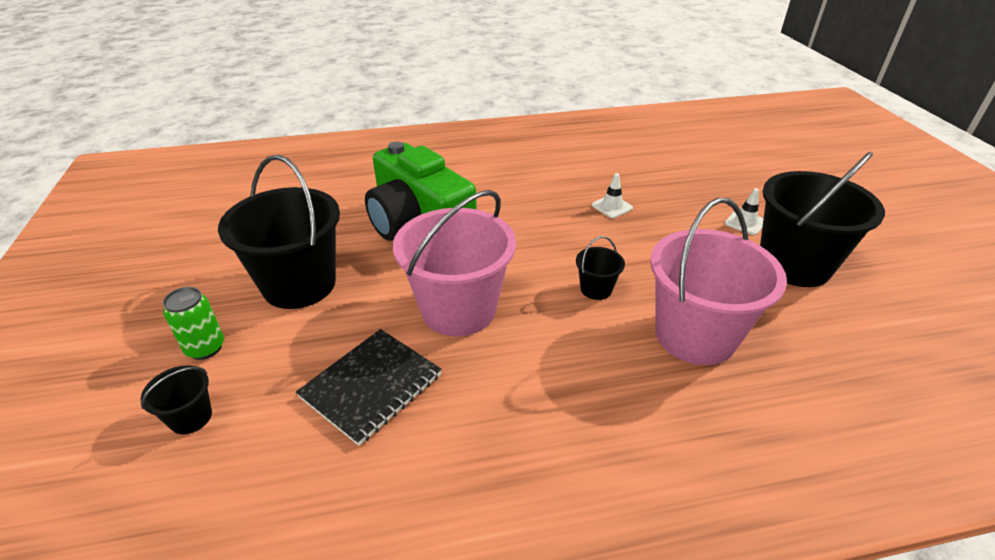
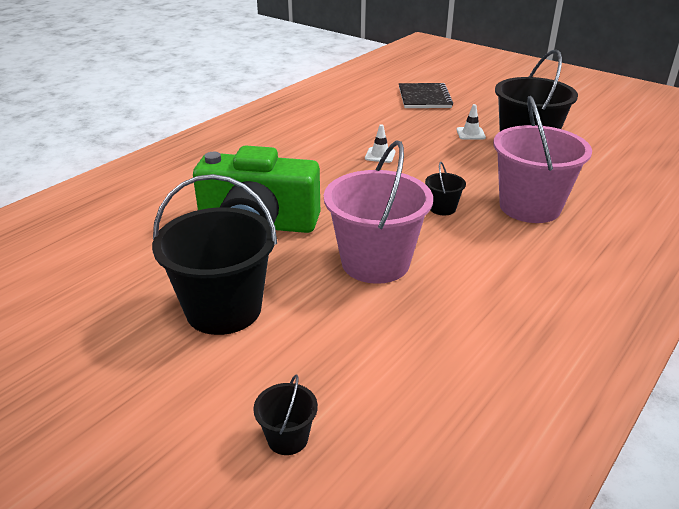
camera: 40 degrees left, 5 degrees down
green can [163,287,224,360] -> none
black notebook [296,329,442,446] -> black notebook moved to [399,83,453,108]

